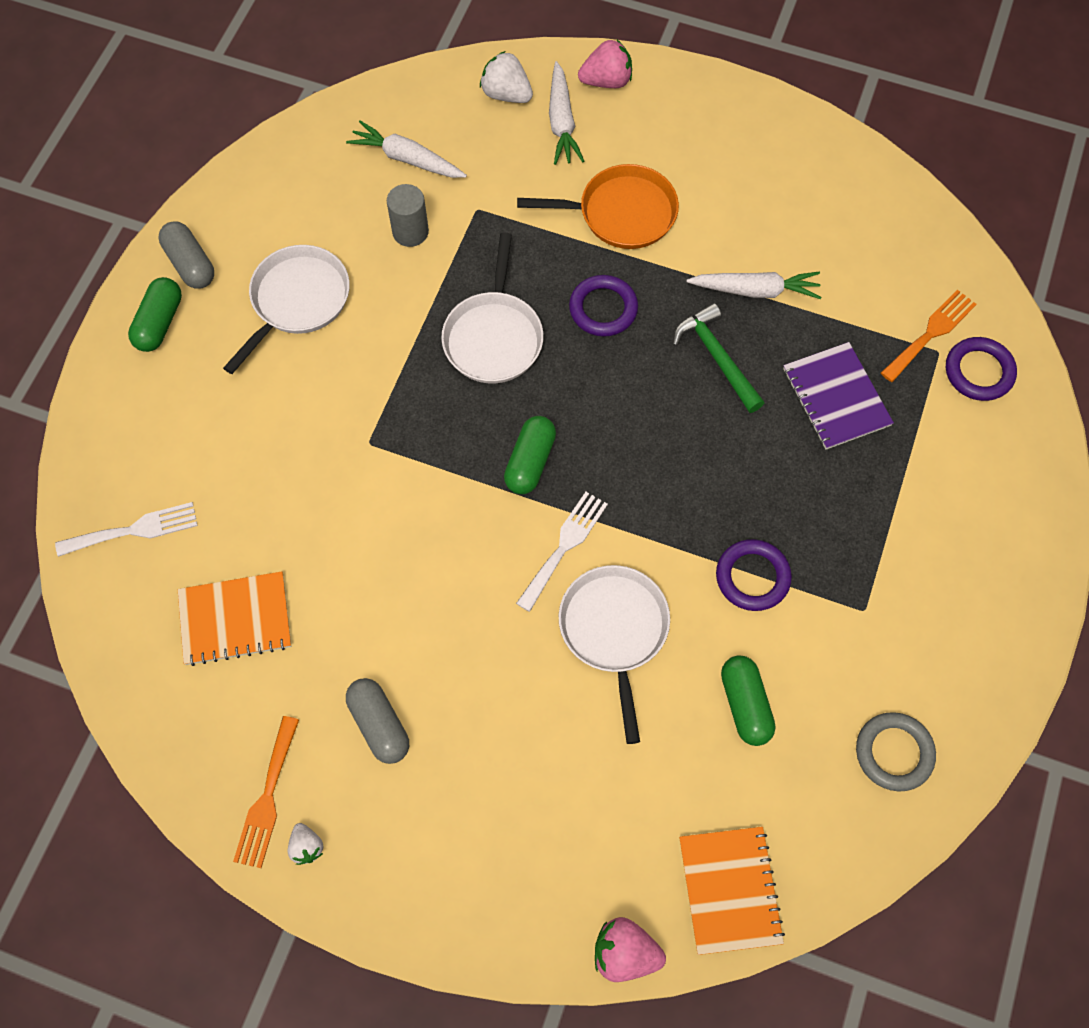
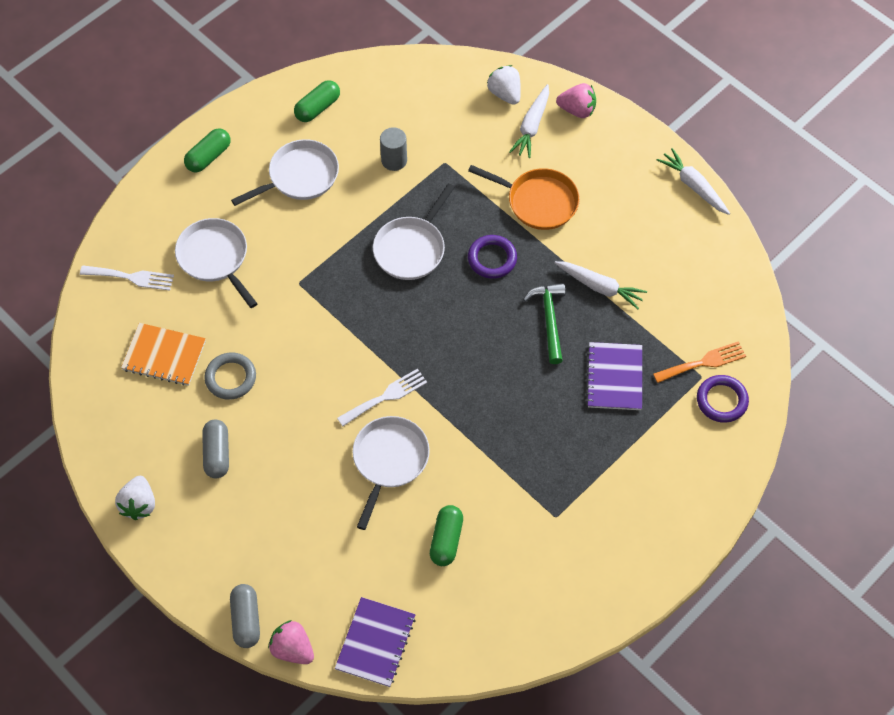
camera: 25 degrees right, 5 degrees down
grey capsule [159,221,214,289] -> grey capsule moved to [230,584,260,648]
orange fork [233,716,299,868] -> none
white strawberry [288,823,323,865] -> white strawberry [115,476,155,520], size x1.68
white carrot [346,120,467,178] -> white carrot moved to [657,148,730,215]
green capsule [504,416,556,494] -> green capsule moved to [294,80,340,122]
orange notebook [679,826,785,955] -> purple notebook [335,597,416,687]
purple ring [716,539,792,611] -> none
grey ring [856,712,936,792] -> grey ring moved to [204,353,256,400]
none -> white pan [175,218,258,308]

